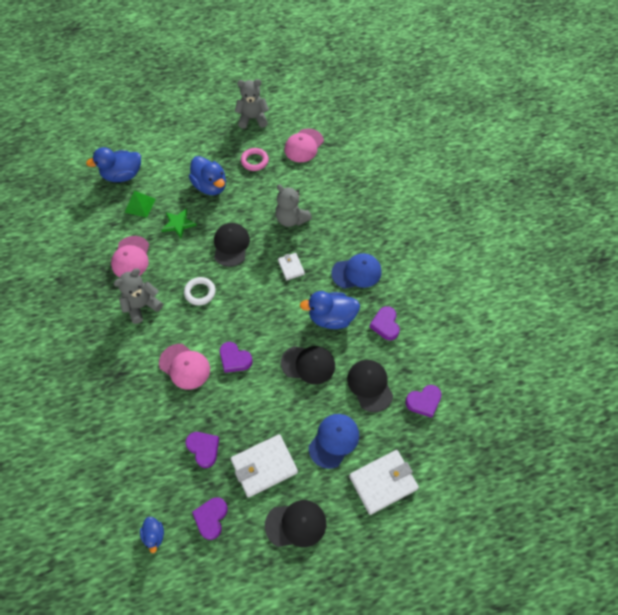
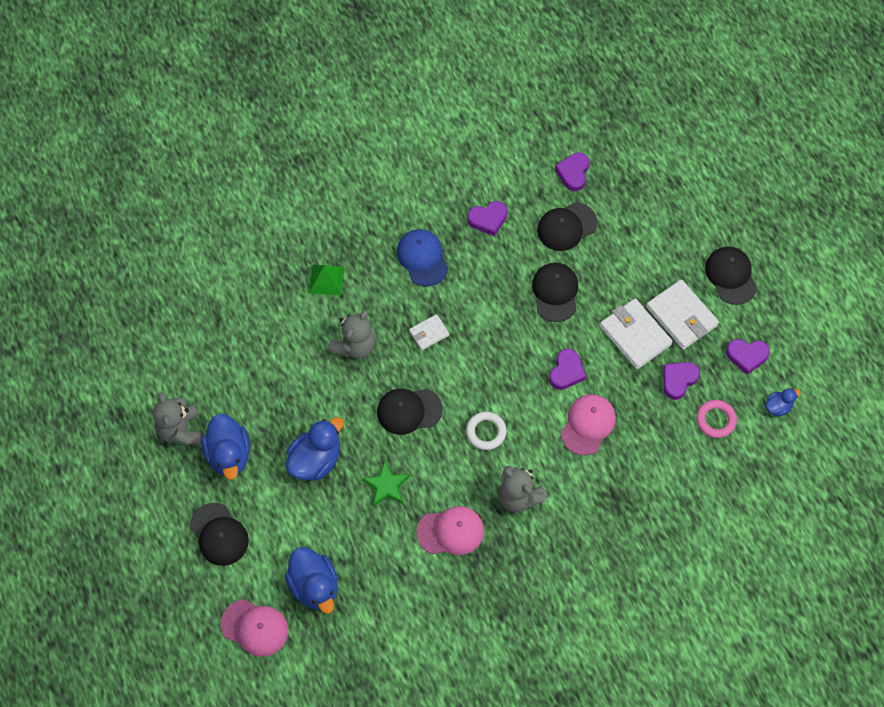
camera: 100 degrees left, 5 degrees up
green pyramid [124,190,156,218] -> green pyramid moved to [309,264,344,296]
pink ring [241,148,269,171] -> pink ring moved to [696,400,737,438]
pink cap [284,129,324,162] -> pink cap moved to [221,599,288,657]
blue duck [300,291,360,329] -> blue duck moved to [201,414,250,480]
blue cap [309,414,359,469] -> none
white wallet [349,450,419,515] -> white wallet moved to [600,298,673,369]
purple heart [405,385,442,418] -> purple heart turned 135 degrees counterclockwise [555,152,589,191]
none -> black cap [190,503,249,566]

